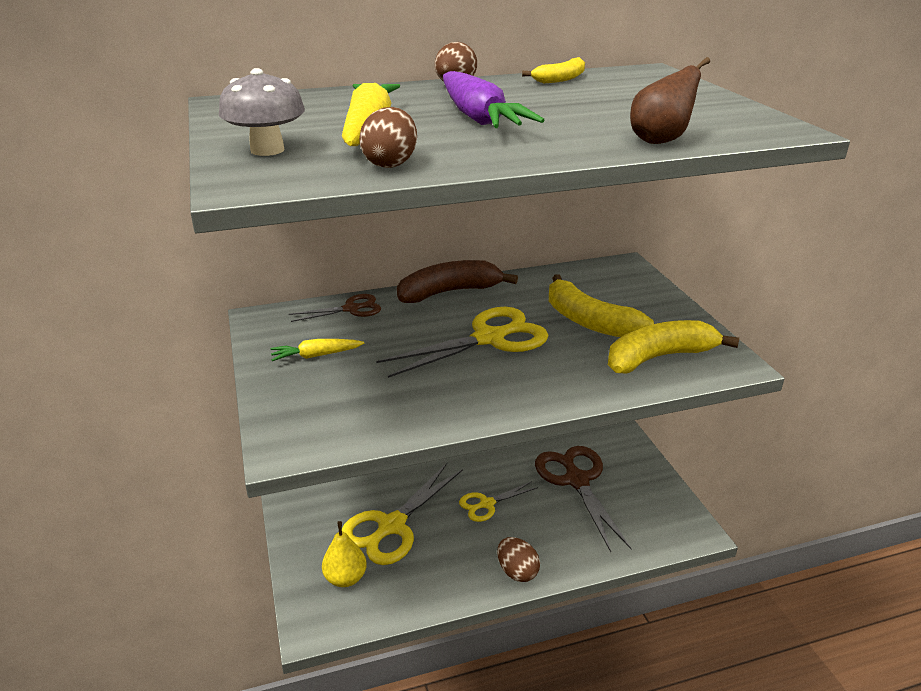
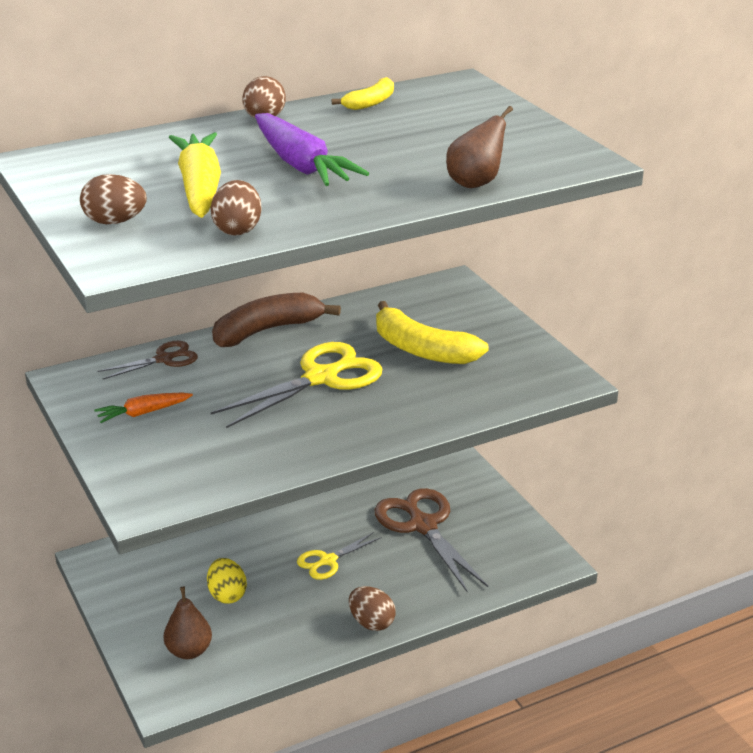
camera: 10 degrees left, 0 degrees up
grey mushroom [219,68,305,156] -> brown egg [80,174,147,224]
yellow carrot [270,339,364,361] -> orange carrot [94,393,193,423]
yellow pear [322,521,367,587] -> brown pear [164,586,212,659]
yellow scissors [342,463,463,565] -> yellow egg [207,558,247,604]
yellow banana [608,320,739,373] -> none

